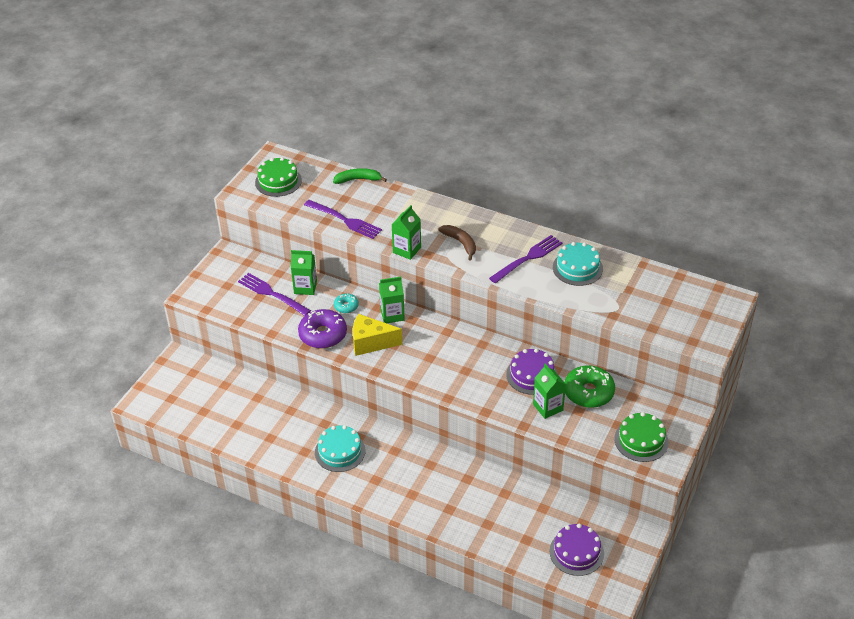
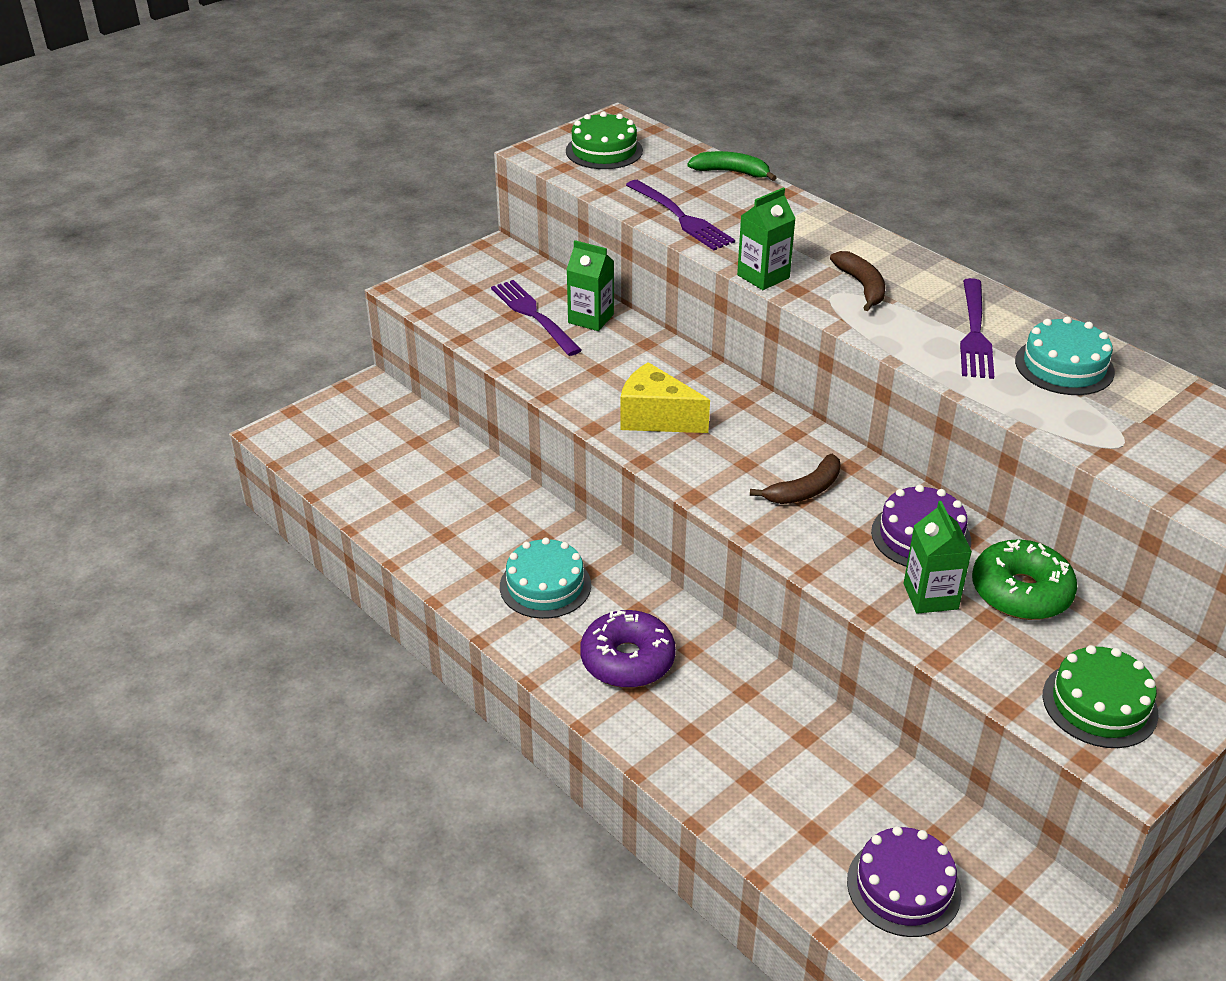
camera: 20 degrees right, 5 degrees down
purple donut [298,309,347,349] -> purple donut moved to [580,610,676,688]
turquoise donut [334,294,359,313] -> none
green carton [379,277,405,323] -> none
purple fork [489,235,562,283] -> purple fork turned 120 degrees clockwise [960,278,994,379]
none -> brown banana [750,454,841,504]

